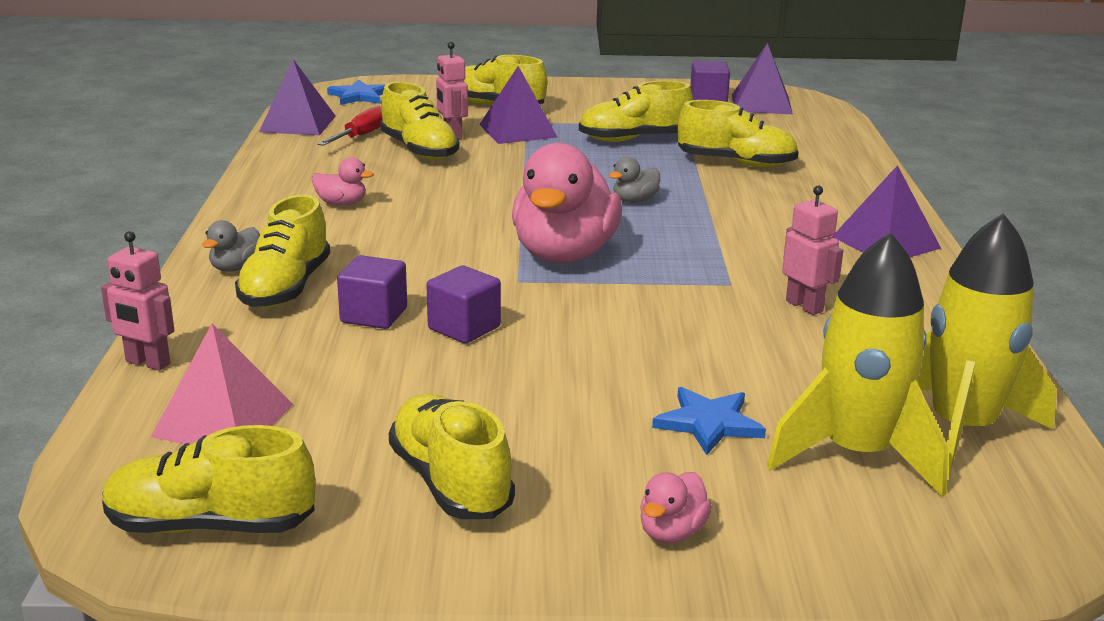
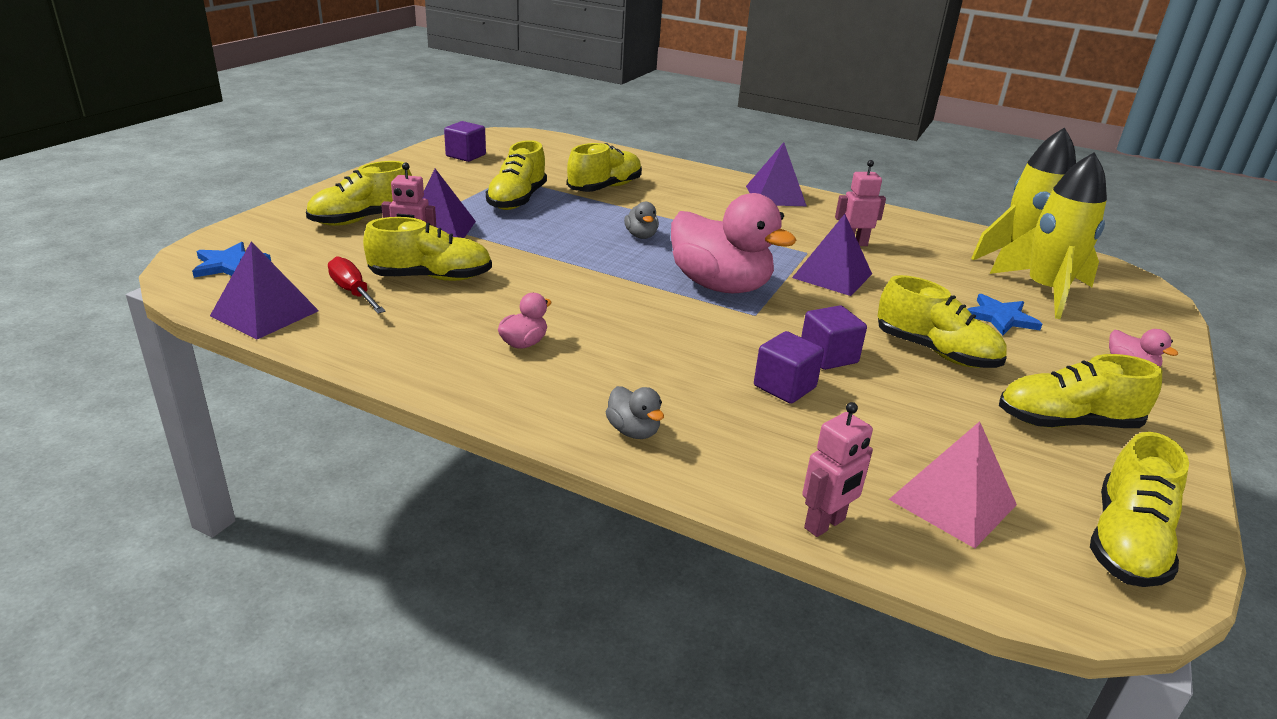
camera: 65 degrees left, 5 degrees up
yellow shoe [235,195,330,308] -> yellow shoe moved to [878,275,1007,368]
purple pyramid [732,43,793,114] -> purple pyramid moved to [792,214,872,296]

